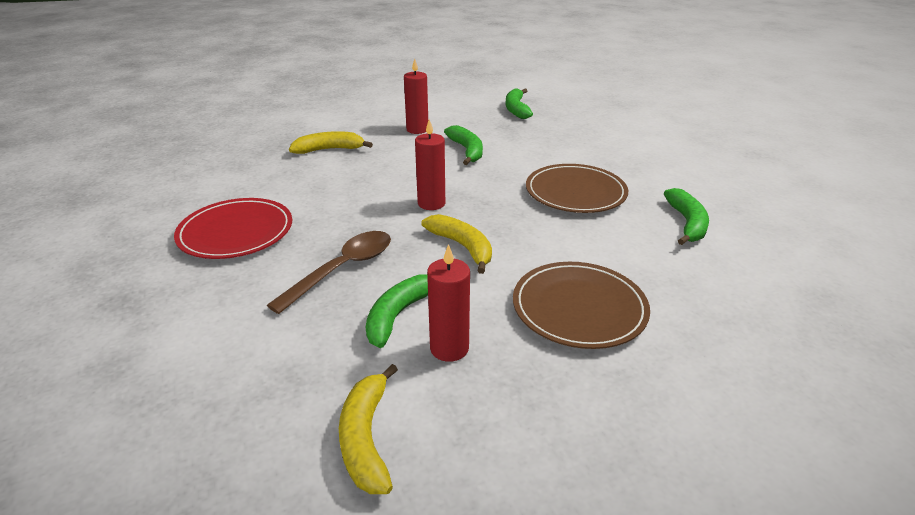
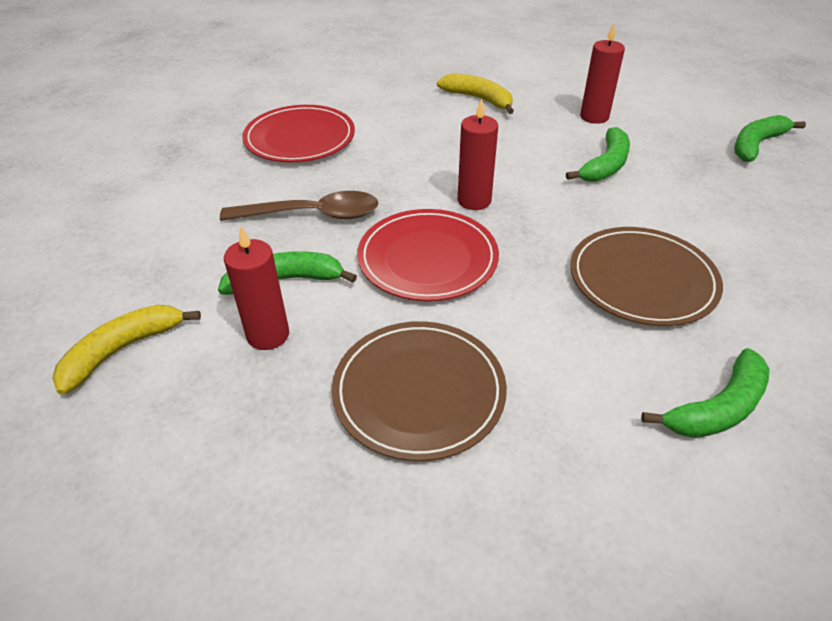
camera: 50 degrees right, 10 degrees up
yellow banana [422,214,492,274] -> red plate [357,209,499,301]

